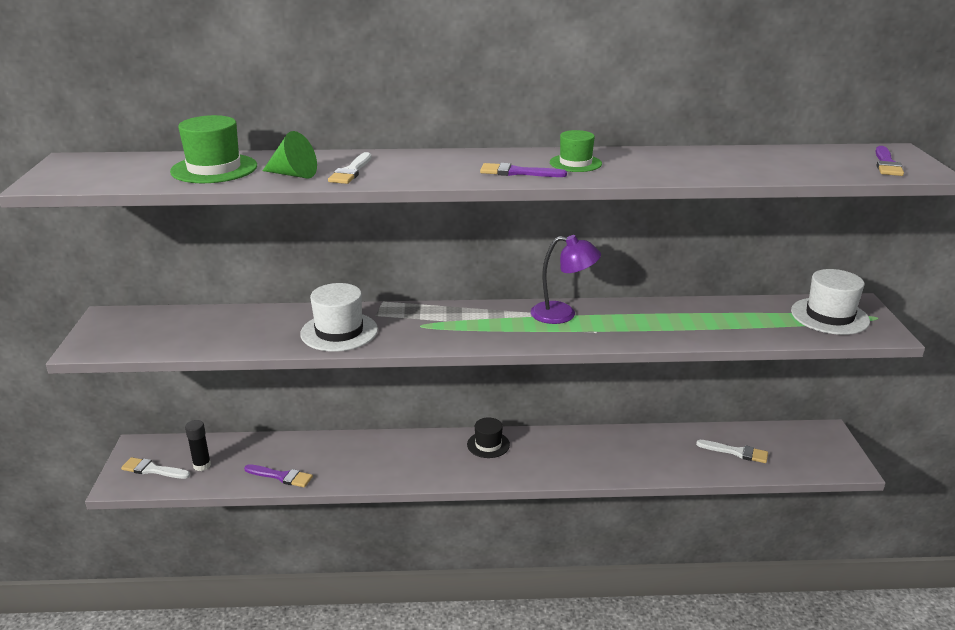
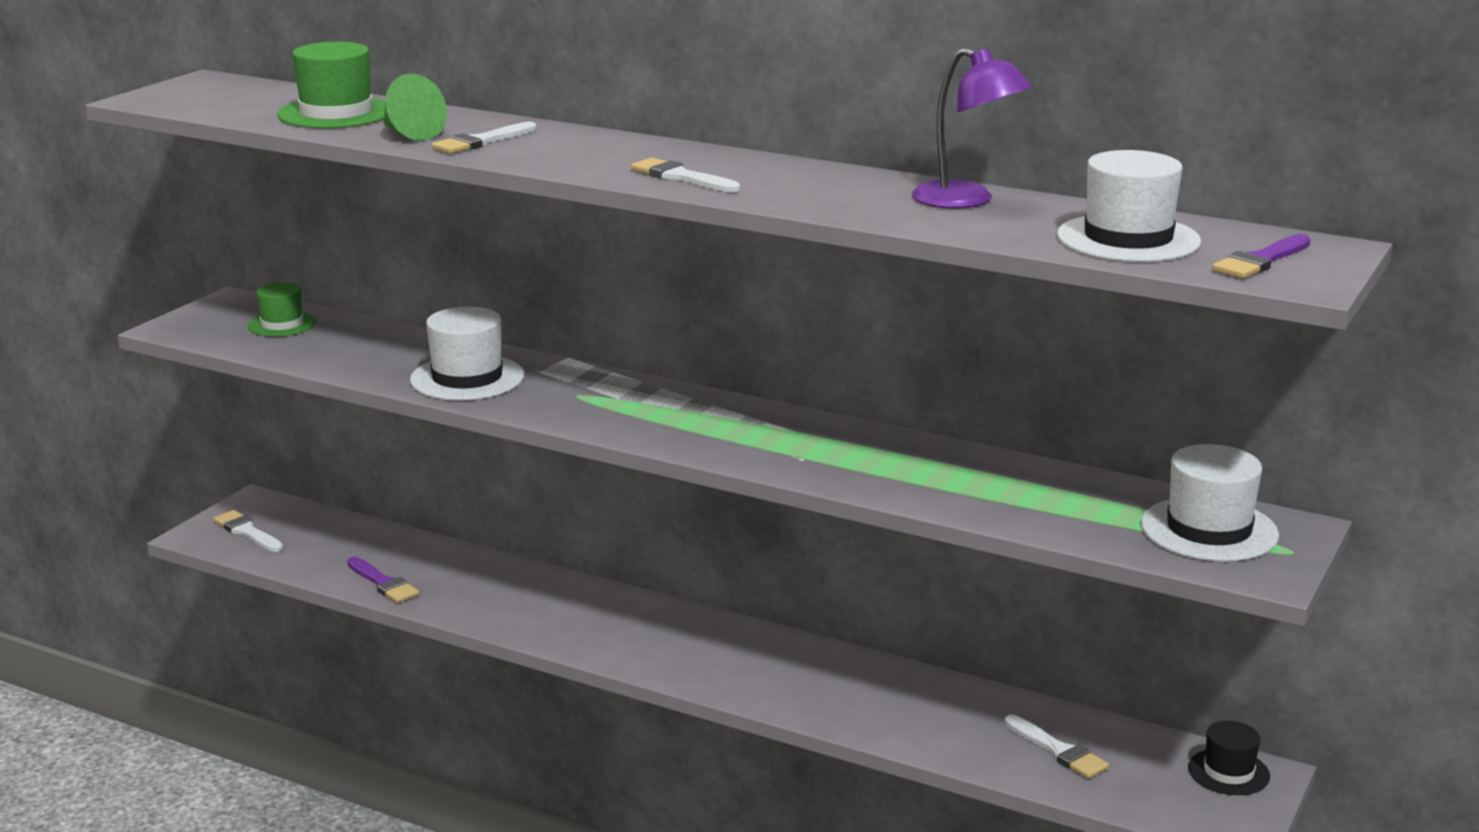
camera: 30 degrees right, 5 degrees down
black glue stick [185,420,211,471] -> none
black hat [467,418,510,458] -> black hat moved to [1188,721,1270,795]
purple brush [480,163,567,177] -> white brush [631,158,740,192]
purple lamp [531,235,601,324] -> purple lamp moved to [912,48,1032,209]
green hat [550,130,602,172] -> green hat moved to [248,282,316,337]
none -> white hat [1057,150,1201,262]

